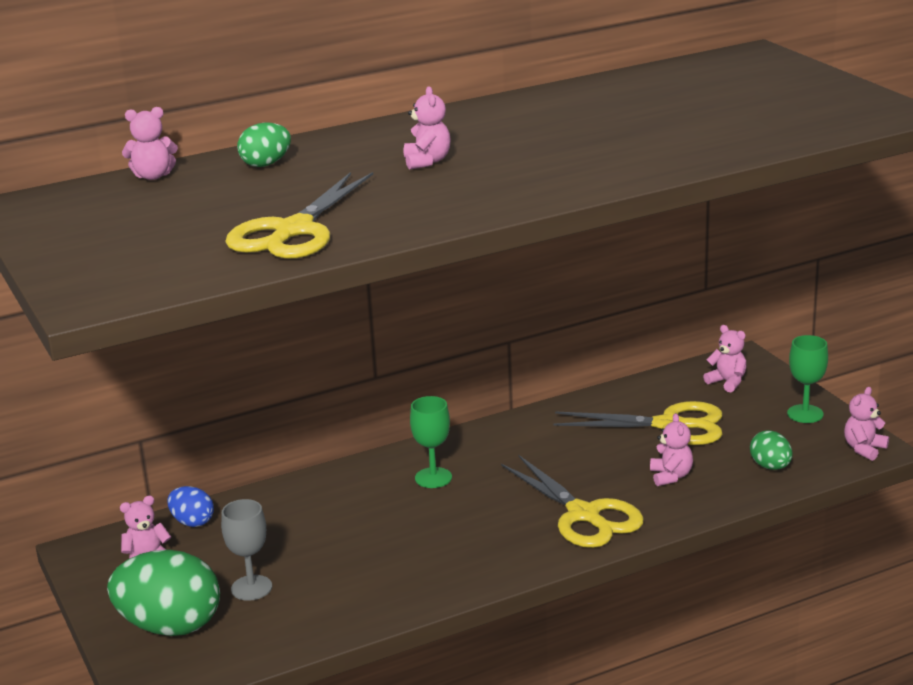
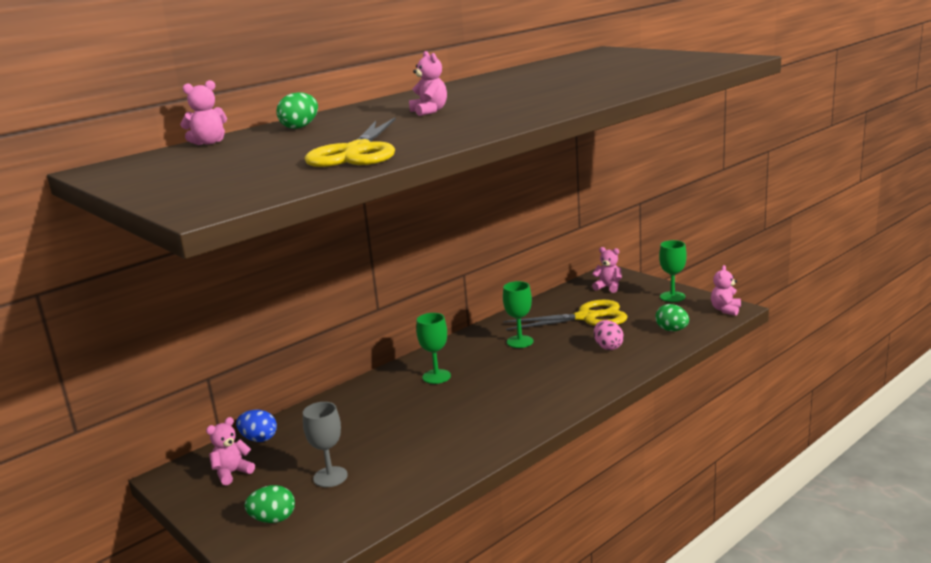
camera: 15 degrees left, 5 degrees down
green egg [107,550,220,636] -> green egg [245,485,295,523], size x0.51
yellow scissors [501,455,644,548] -> none
pink teddy bear [650,413,693,486] -> pink egg [594,320,624,350]
none -> green goblet [503,281,533,348]

